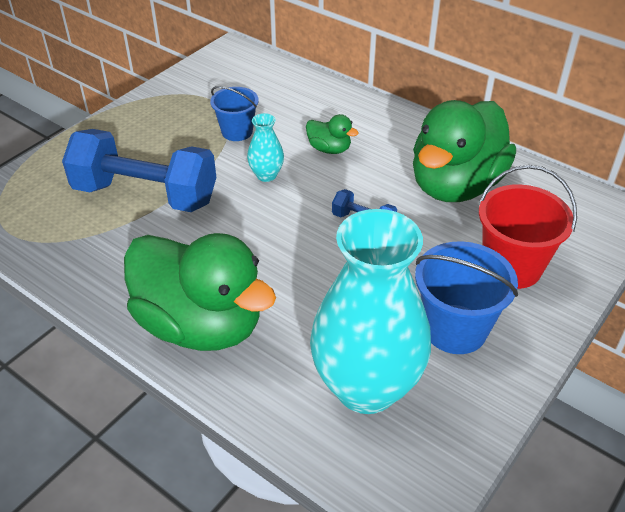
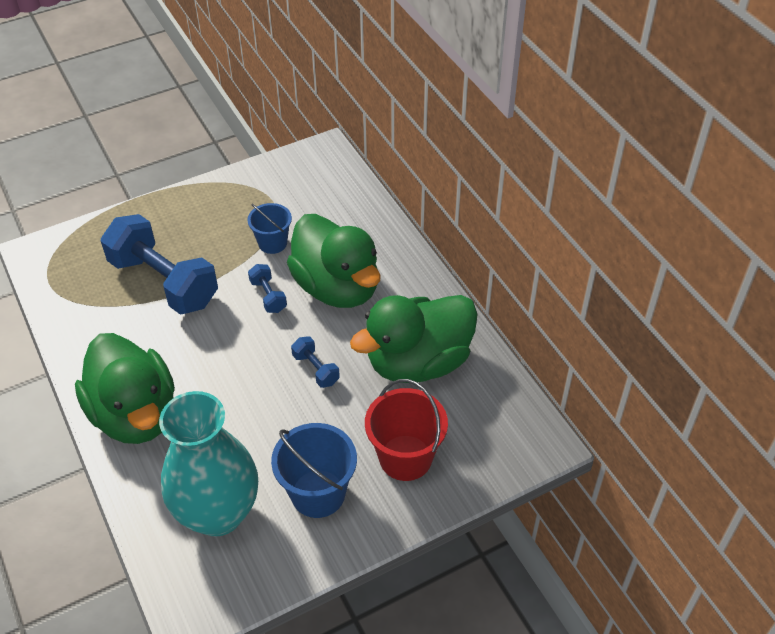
camera: 25 degrees right, 5 degrees up
turquoise vase [247,113,284,182] -> blue dumbbell [248,264,287,313]
green duck [306,114,359,154] -> green duck [287,214,381,308], size x2.40

